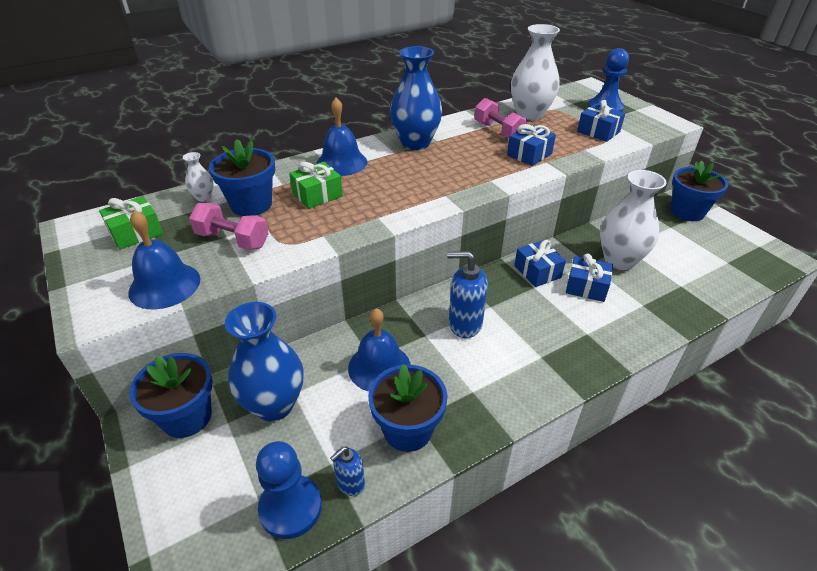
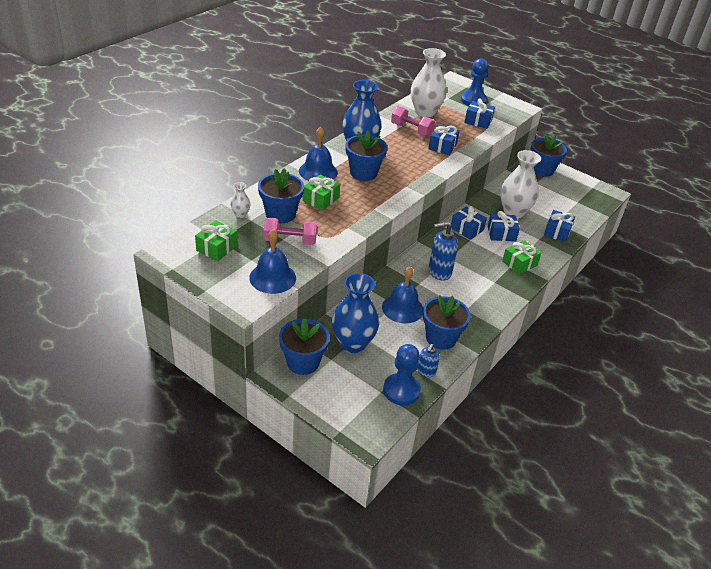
camera: 25 degrees left, 0 degrees up
none -> blue flower pot [345,130,387,181]
none -> green gift [502,240,541,274]
none -> blue gift [544,210,575,242]

